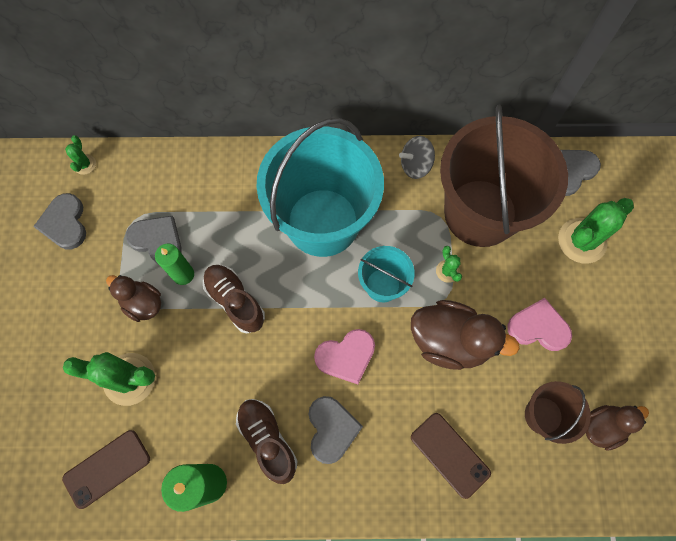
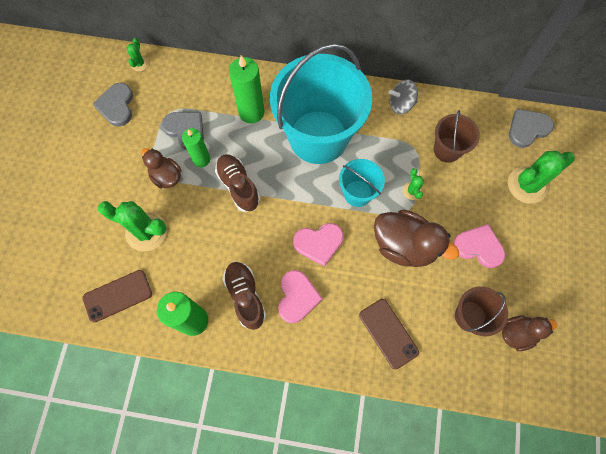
camera: 10 degrees right, 0 degrees up
grey heart [309,396,363,464] -> pink heart [278,270,323,323]
brown bucket [440,105,568,247] -> brown bucket [434,110,480,163], size x0.47
none -> green candle [229,56,265,123]

